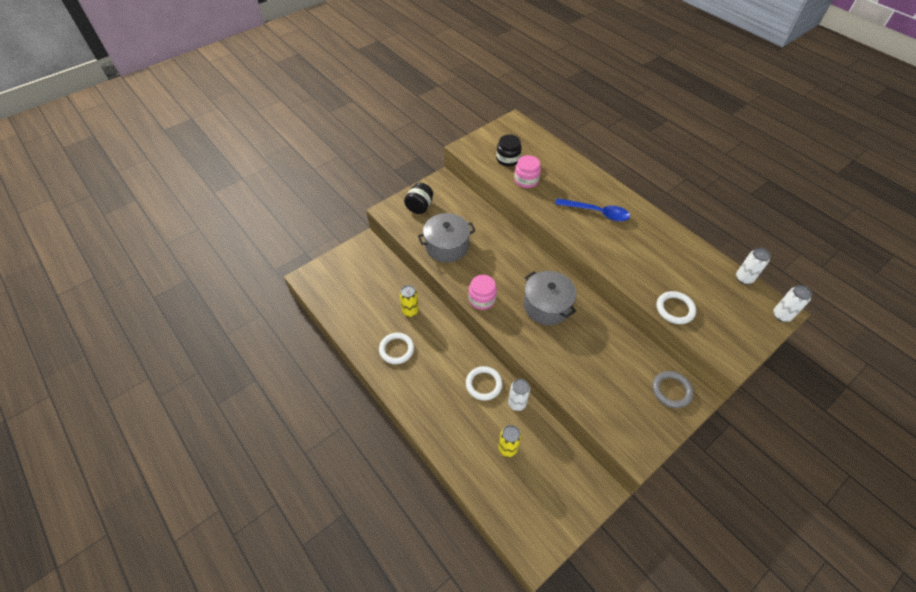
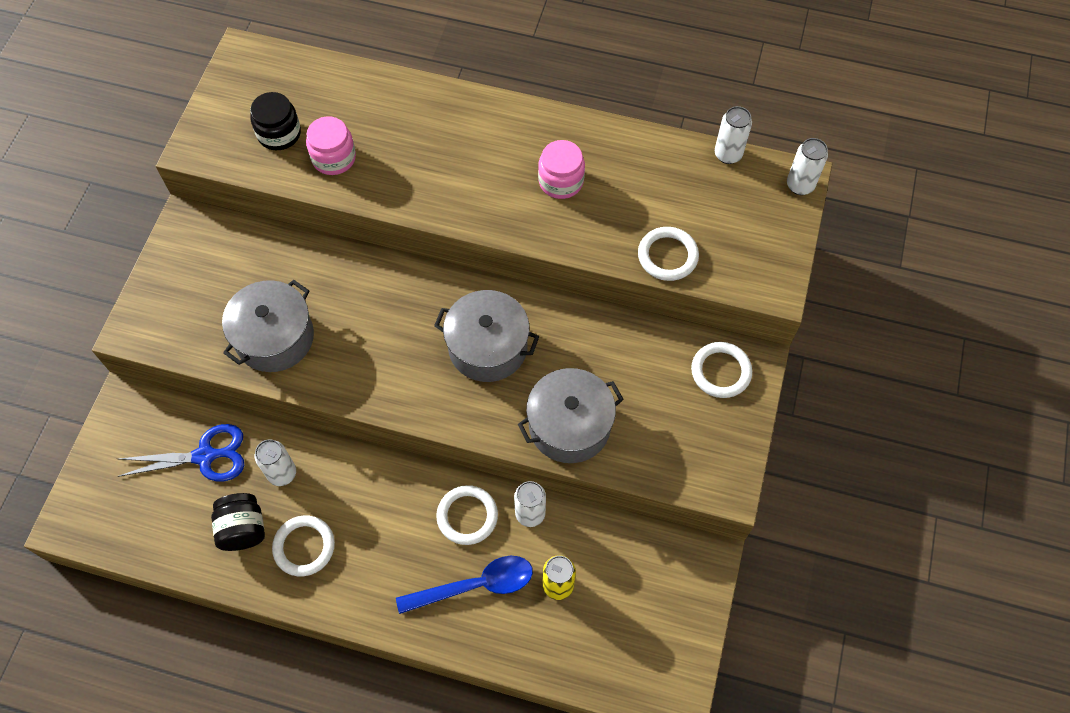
camera: 35 degrees left, 10 degrees up
yellow can [400,285,419,317] -> white can [255,439,296,486]
black jar [404,183,433,214] -> black jar moved to [211,493,265,551]
pink jar [468,275,497,310] -> pink jar moved to [538,140,585,199]
blue spoon [555,198,630,221] -> blue spoon moved to [396,556,533,614]
grey ring [652,371,693,408] -> white ring [691,342,752,398]
none -> blue scissors [117,424,244,481]
none -> grey pot [518,368,624,463]

